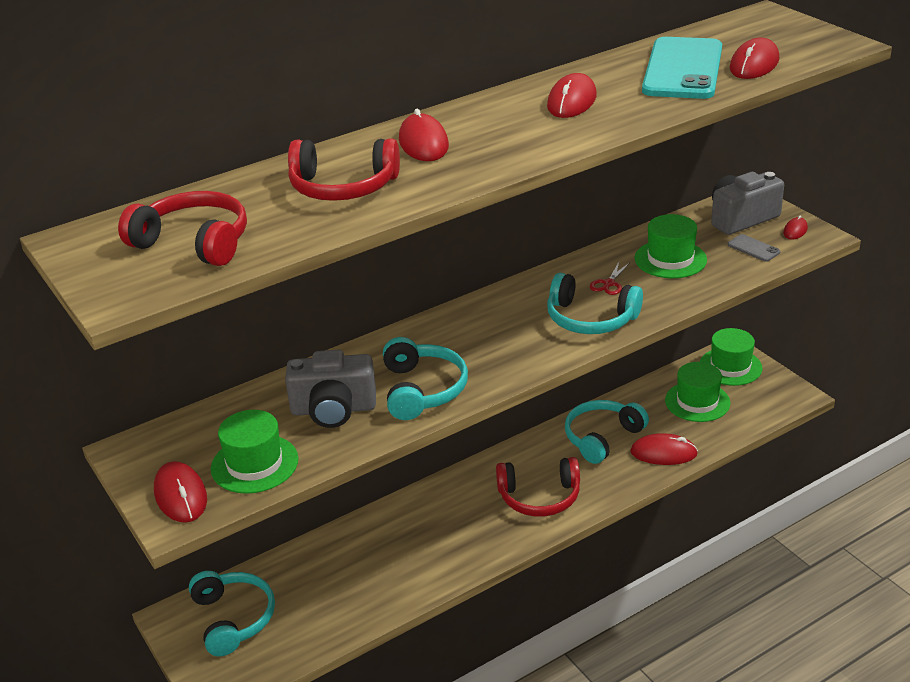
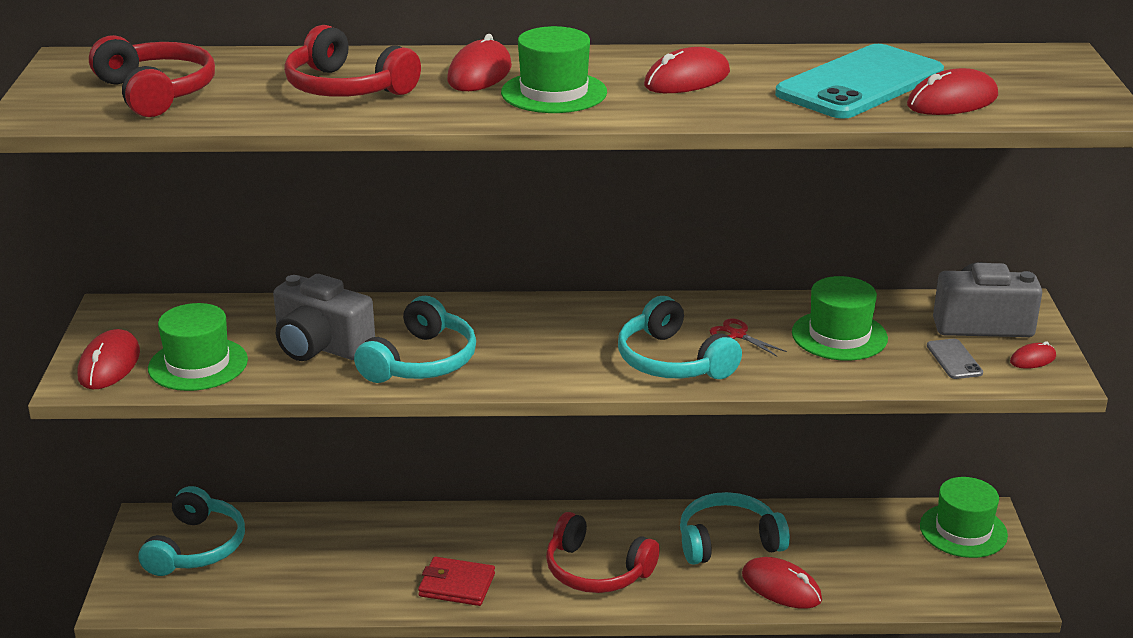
camera: 30 degrees right, 5 degrees down
red scissors [590,262,629,295] -> red scissors turned 75 degrees clockwise [710,318,787,356]
green hat [665,362,730,422] -> green hat moved to [501,26,607,113]
none -> red wallet [418,557,495,606]

